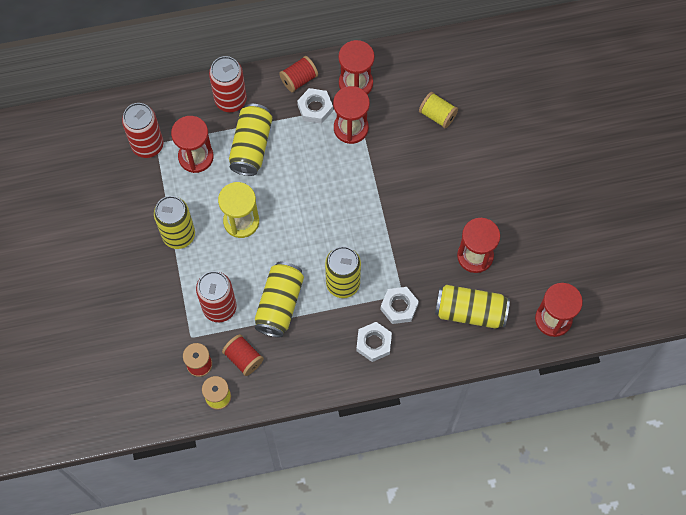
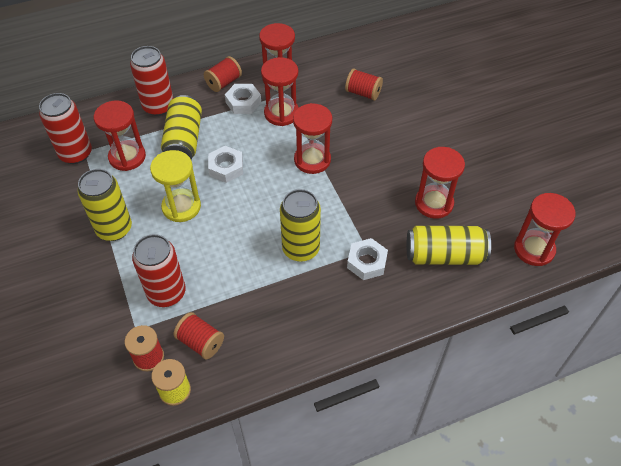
camera: 10 degrees left, 15 degrees down
yellow can [255,262,304,337] -> none
white nut [356,322,392,362] -> white nut moved to [208,146,243,183]
yellow spool [419,92,458,128] -> red spool [345,69,383,101]
none -> red hourglass [293,103,332,174]

